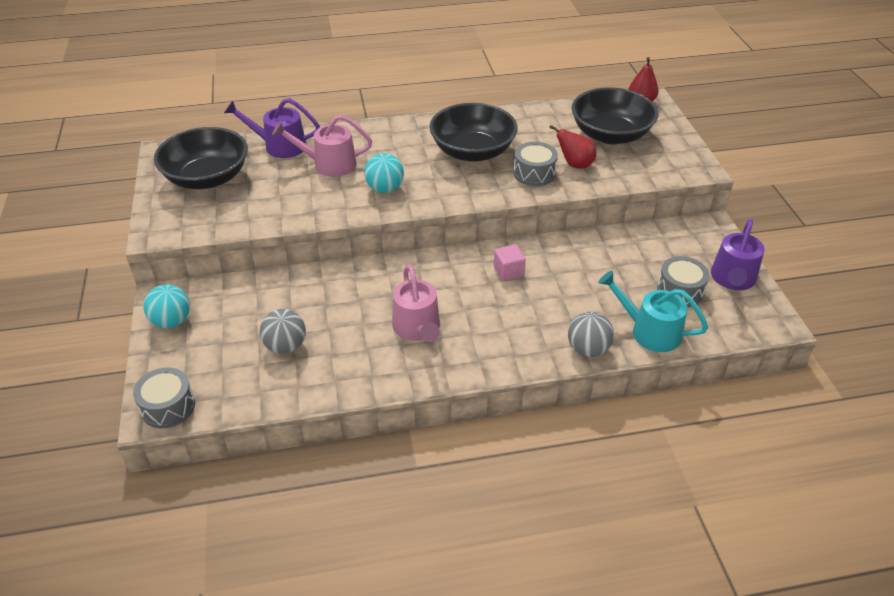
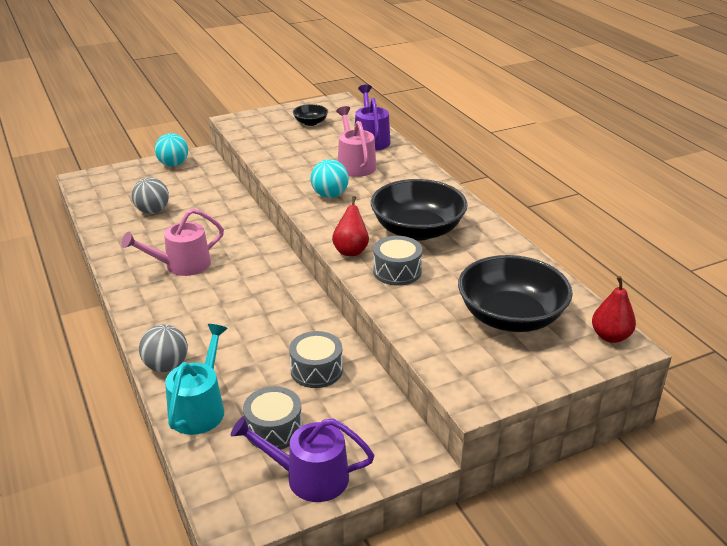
camera: 75 degrees right, 10 degrees down
grey drum [133,367,195,428] -> grey drum moved to [289,331,343,388]
black bowl [154,127,248,189] -> black bowl [293,104,328,126], size x0.47
pink cube [494,244,526,281] -> none
red pear [549,125,597,169] -> red pear moved to [332,196,369,256]

